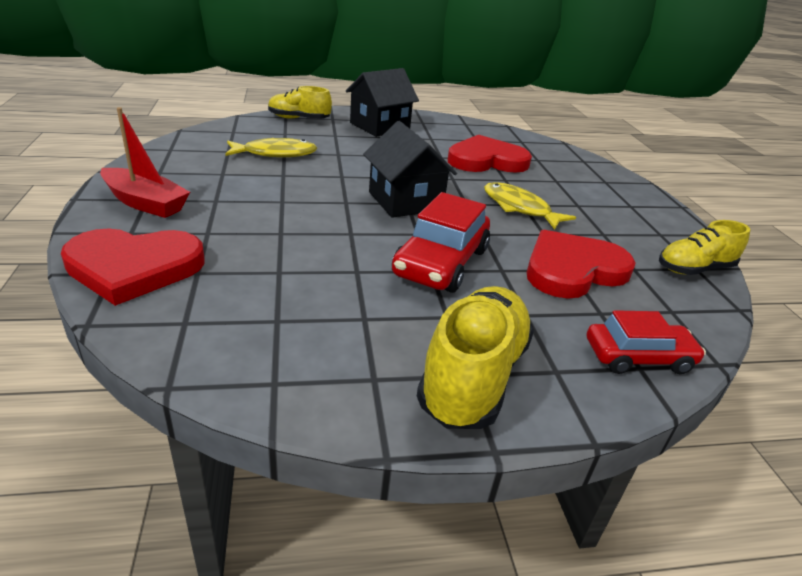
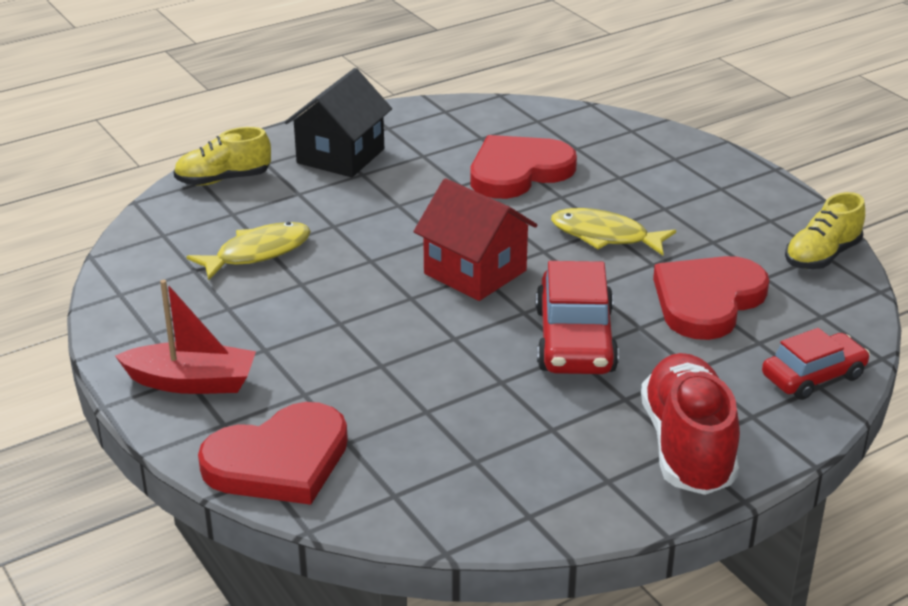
camera: 20 degrees left, 0 degrees up
black house [363,121,457,218] -> red house [413,178,538,301]
yellow shoe [417,286,534,429] -> red shoe [641,353,740,495]

